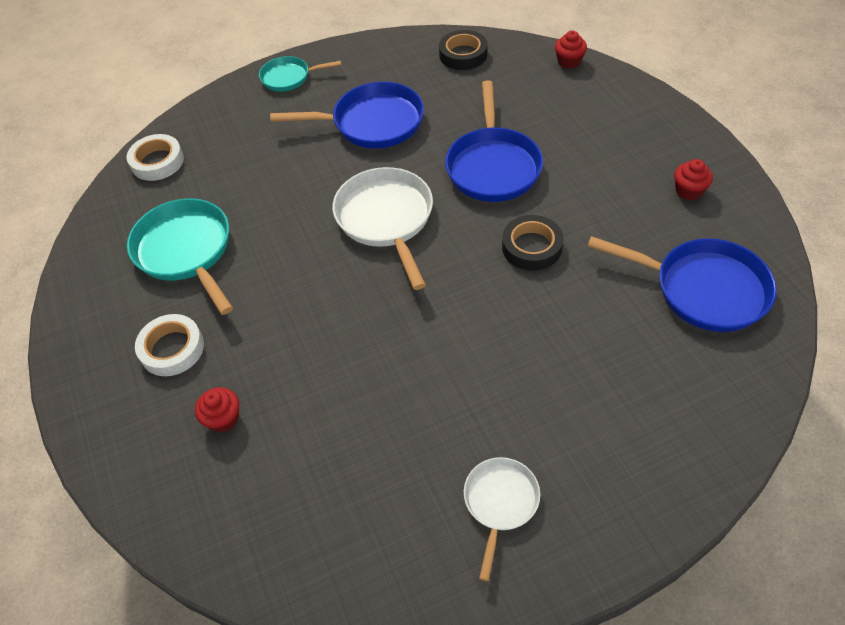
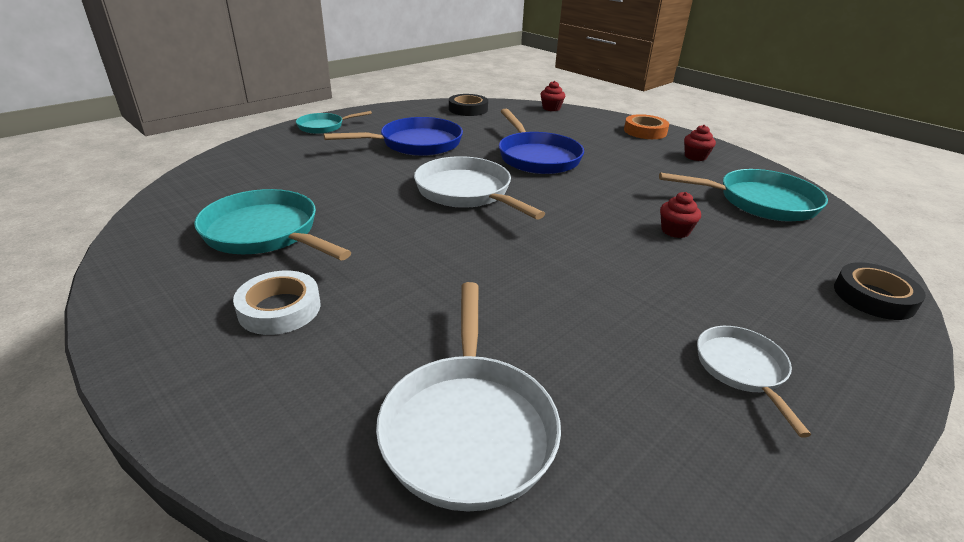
camera: 25 degrees left, 20 degrees down
white tape [127,134,184,181] -> none
red cupcake [195,387,239,432] -> red cupcake moved to [660,192,701,238]
black tape [502,215,563,271] -> black tape moved to [834,262,926,320]
blue pan [588,236,777,332] -> turquoise pan [659,169,828,222]
none -> white pan [376,282,561,512]
none -> orange tape [624,114,669,139]

